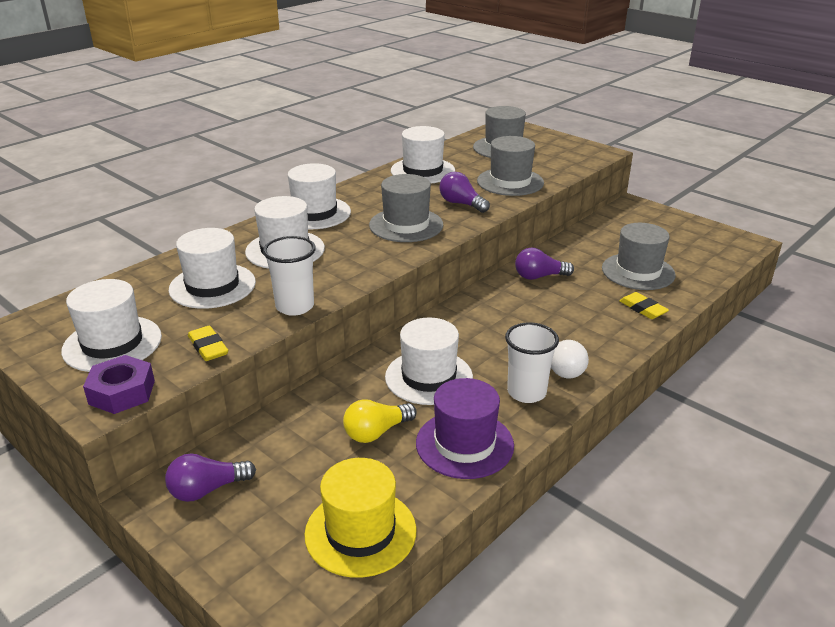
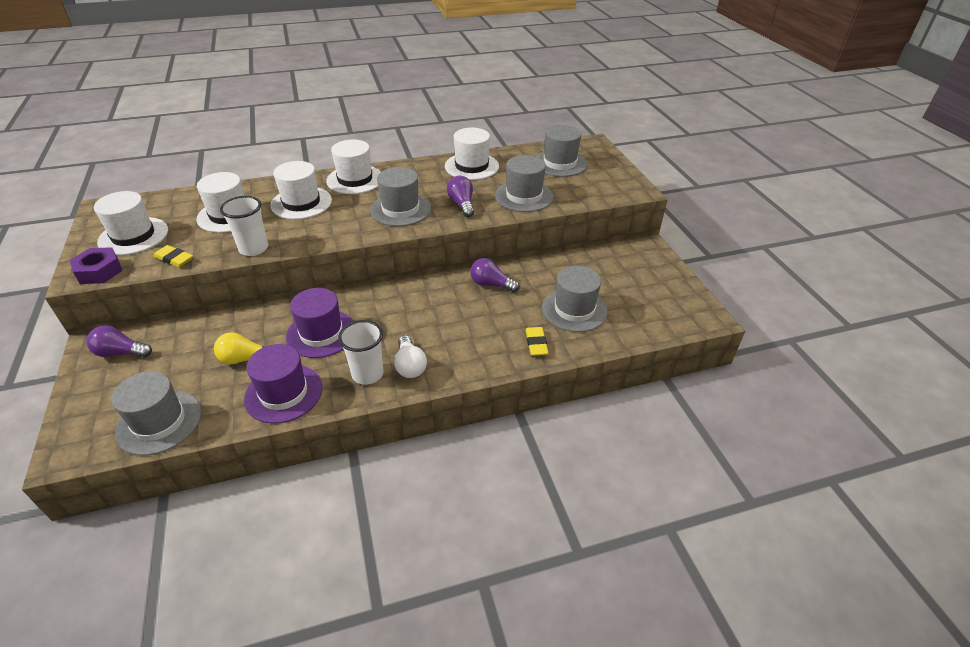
camera: 30 degrees right, 10 degrees up
yellow eraser [188,326,228,361] -> yellow eraser turned 60 degrees counterclockwise [153,245,193,267]
yellow hat [304,458,416,578] -> grey hat [111,371,201,456]
white hat [385,318,473,405] -> purple hat [286,288,354,358]

